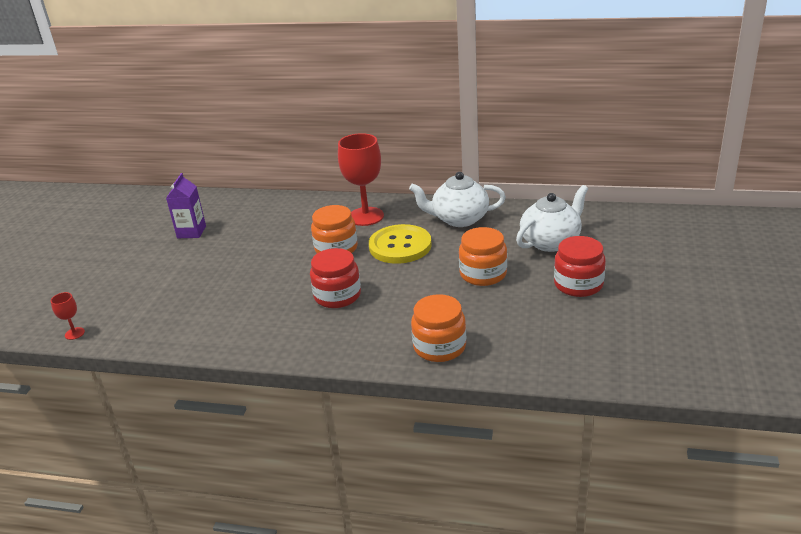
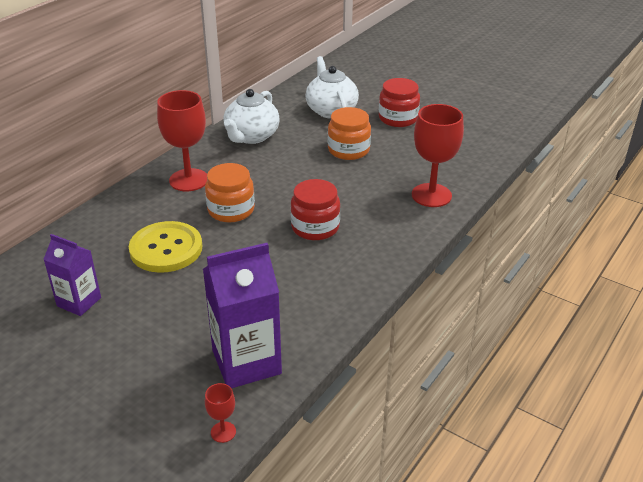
camera: 70 degrees left, 5 degrees up
yellow button [369,224,432,264] -> yellow button moved to [129,221,202,273]
orange jar [411,294,466,362] -> red goblet [412,104,464,207]
none -> purple carton [203,243,282,388]

